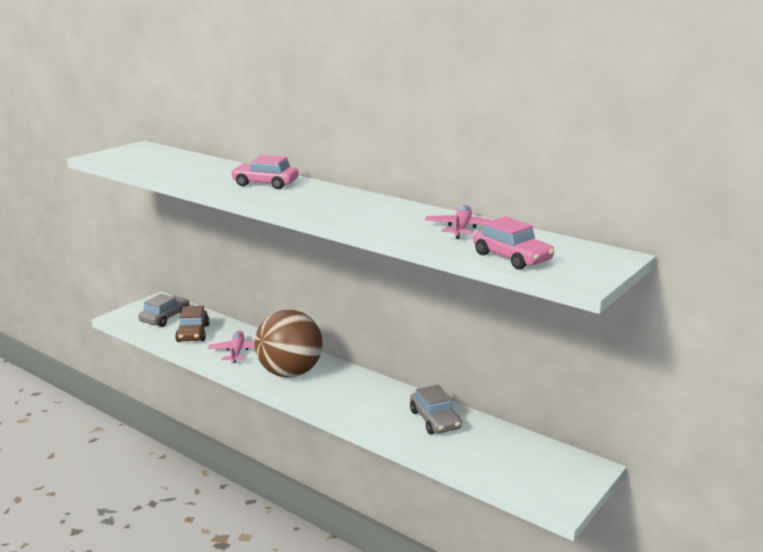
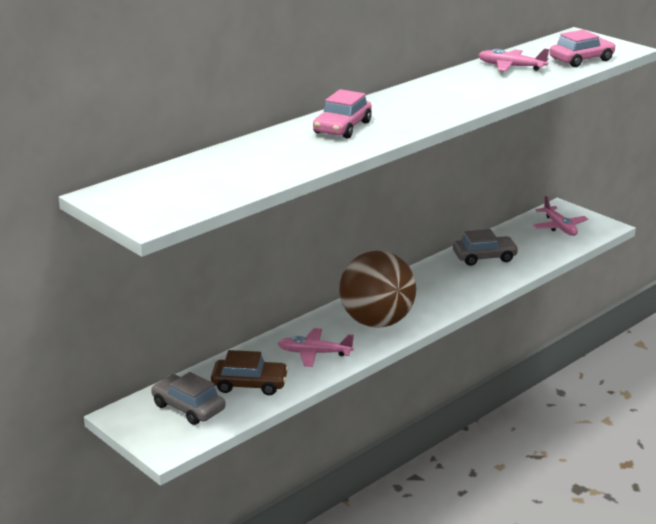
camera: 80 degrees left, 5 degrees up
none -> pink plane [533,196,588,236]

